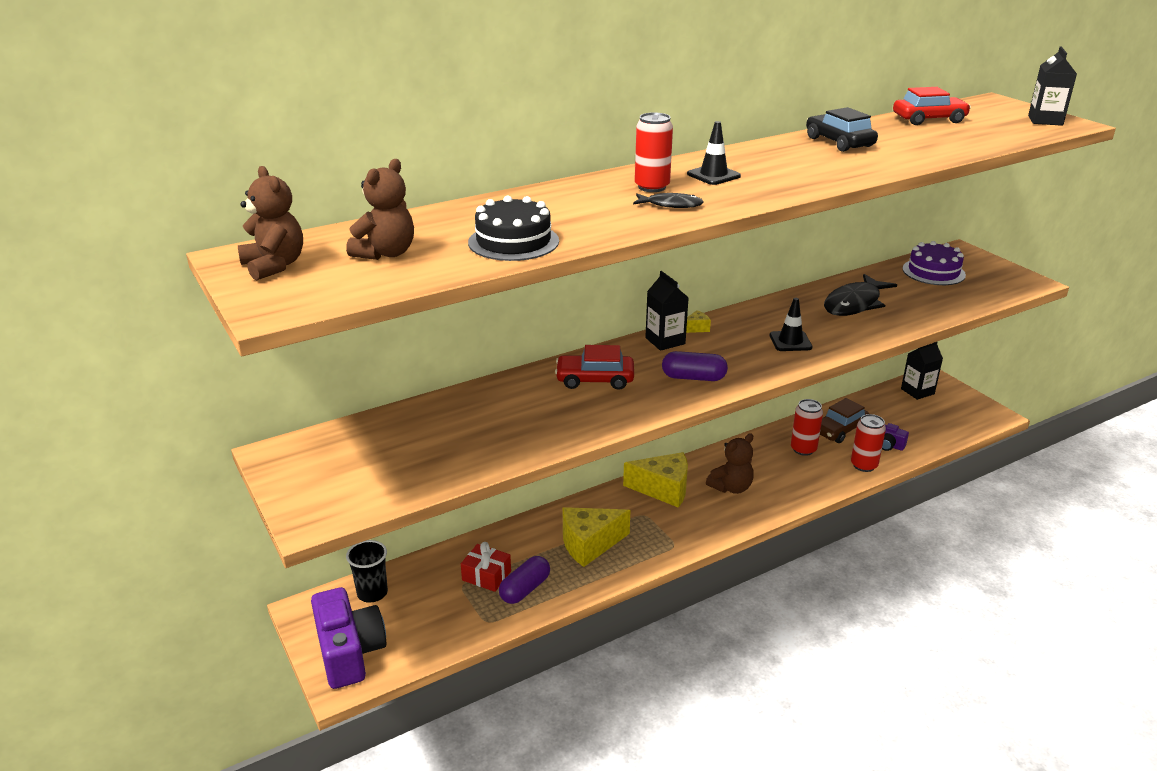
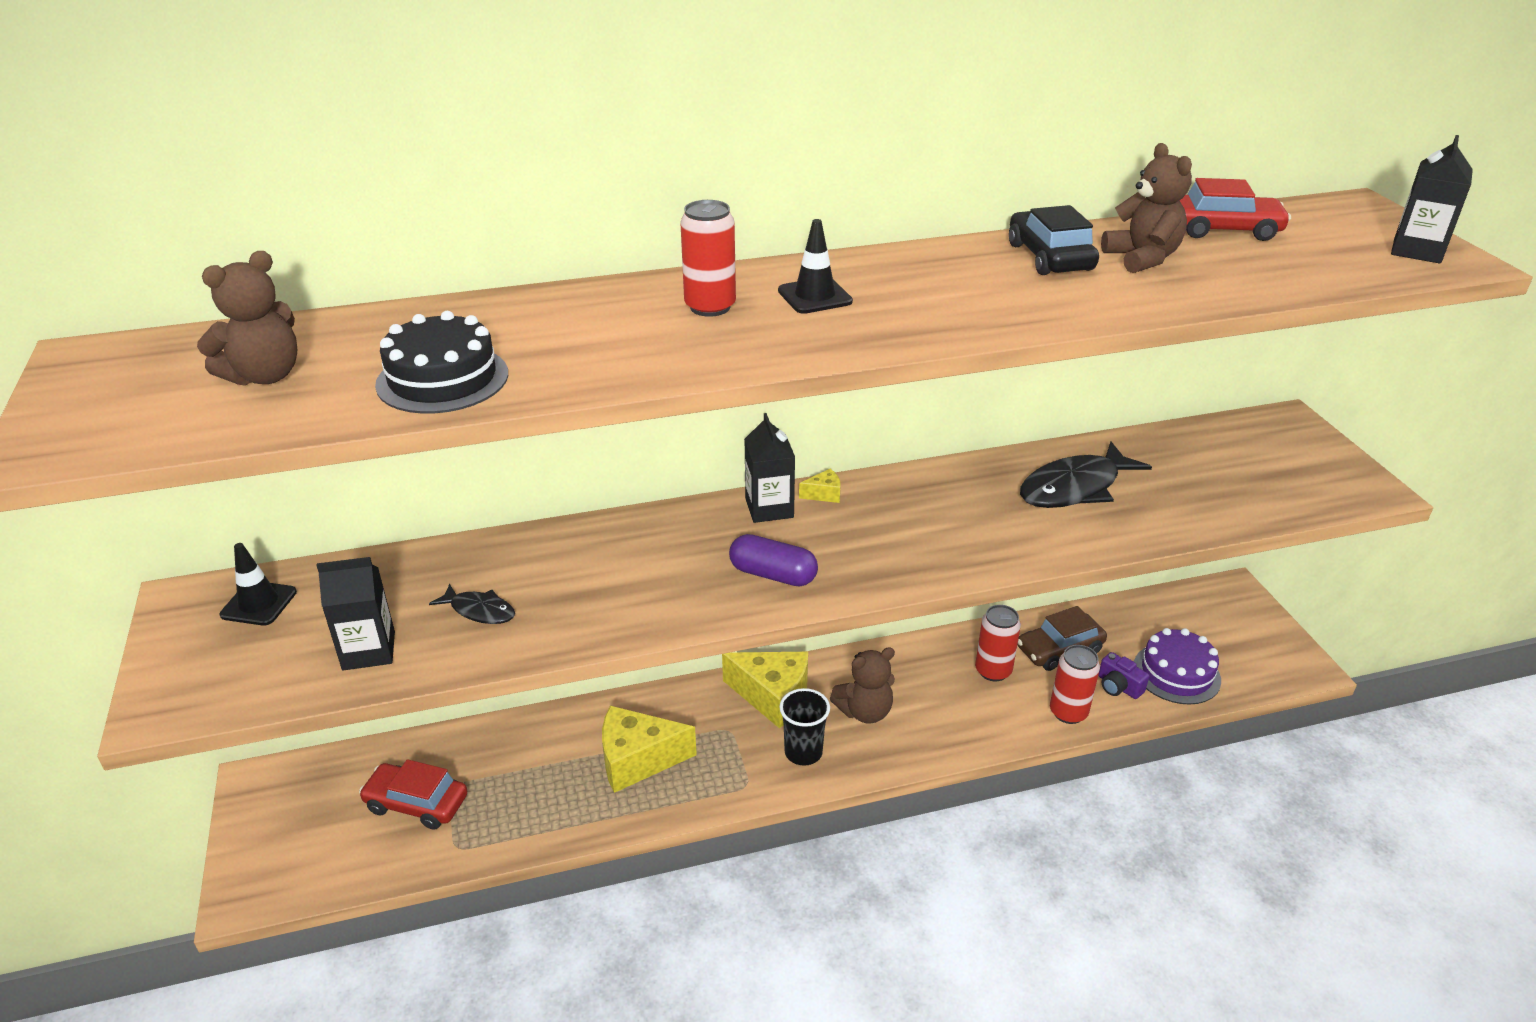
camera: 15 degrees right, 5 degrees up
brown teddy bear [238,166,303,280] -> brown teddy bear moved to [1101,143,1192,273]
purple camera [311,587,387,689] -> none
black cup [346,540,388,603] -> black cup moved to [779,688,830,766]
red gift [461,542,511,592] -> none
purple capsule [499,556,550,604] -> none
red car [555,345,634,390] -> red car moved to [359,759,467,830]
black fish [633,193,704,208] -> black fish moved to [429,584,515,624]
black traffic cone [770,298,812,351] -> black traffic cone moved to [220,543,297,626]
black carton [901,341,943,400] -> black carton moved to [316,557,395,671]
purple cake [902,241,966,285] -> purple cake moved to [1134,628,1221,705]

